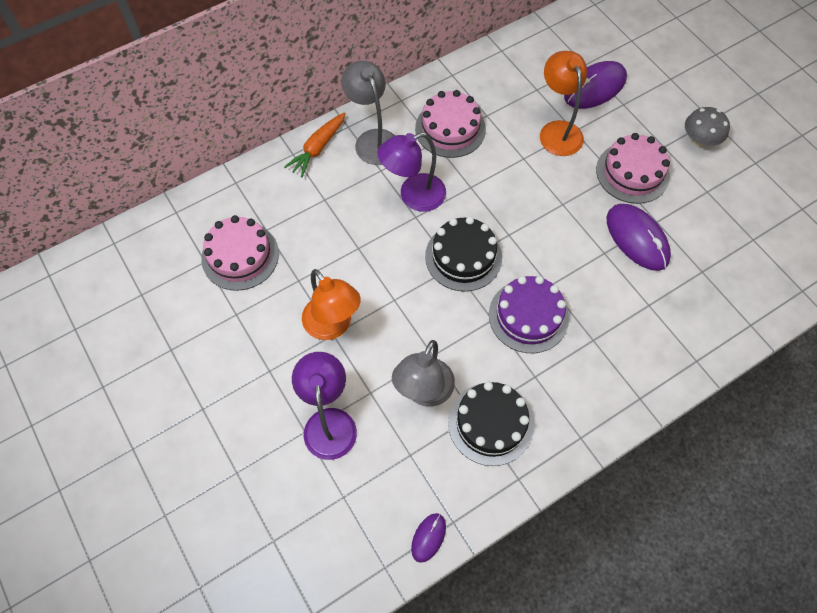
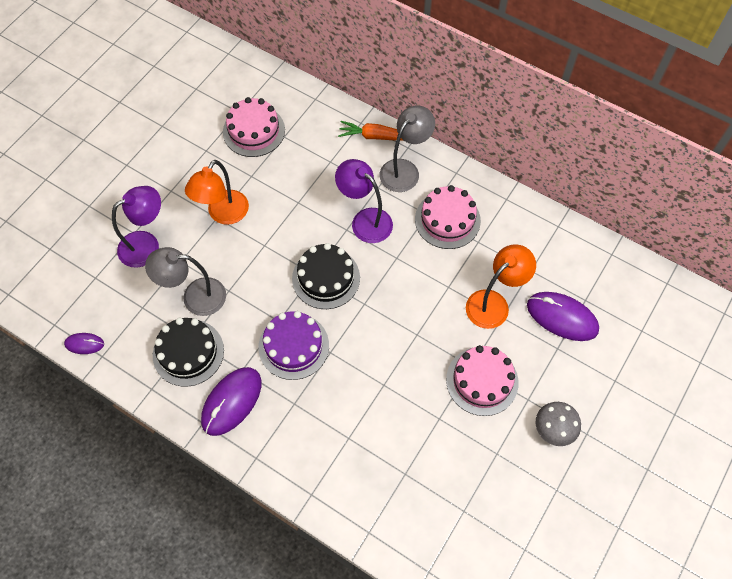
camera: 65 degrees right, 0 degrees up
purple mouse [607,204,671,271] -> purple mouse moved to [201,367,262,436]

